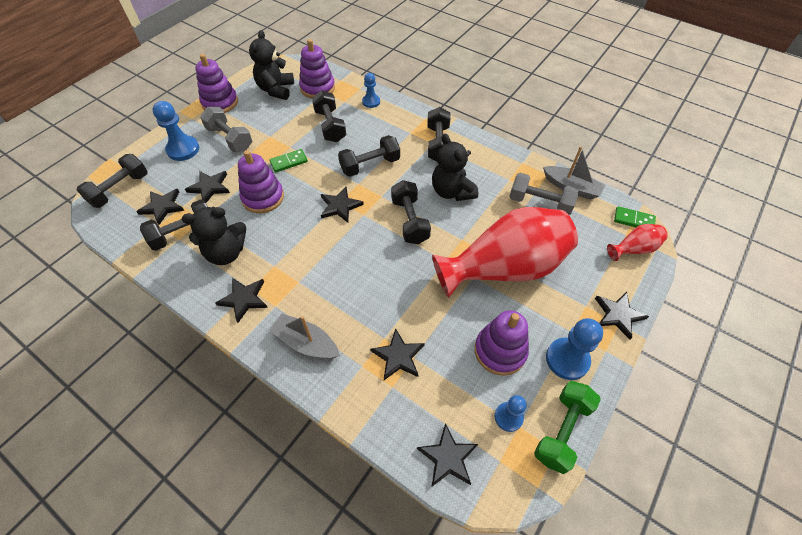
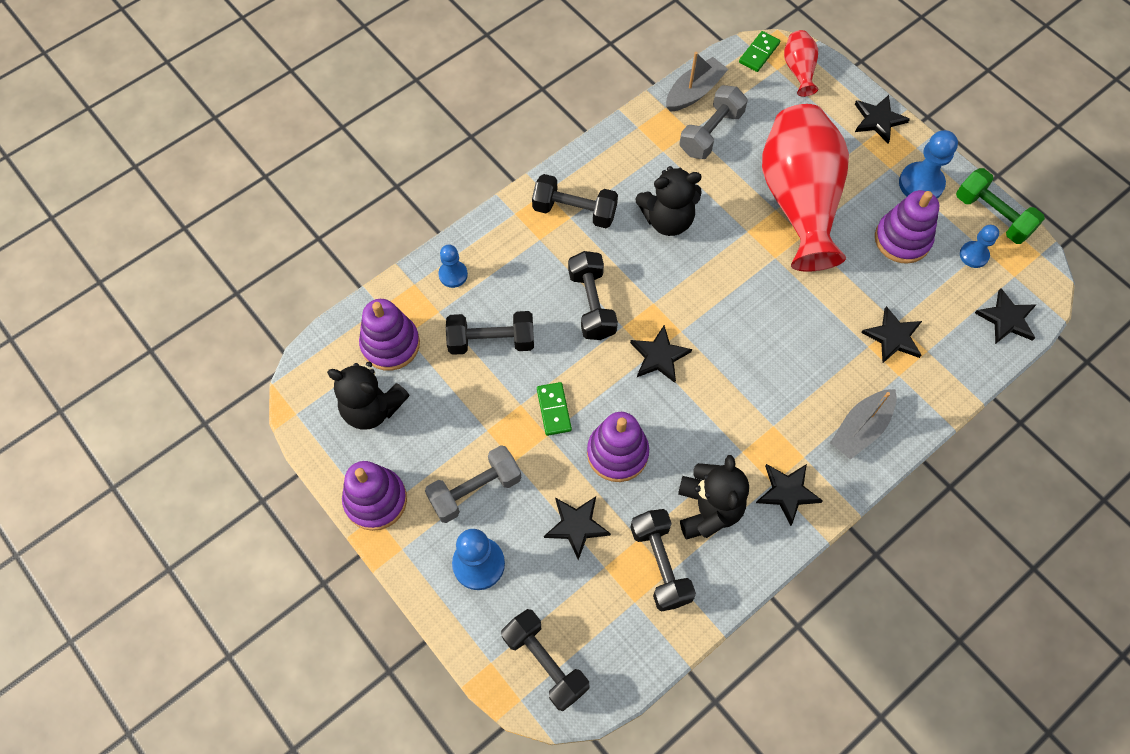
camera: 75 degrees left, 10 degrees up
black star [136,189,185,225] -> none
black dumbbell [391,180,431,244] -> none

